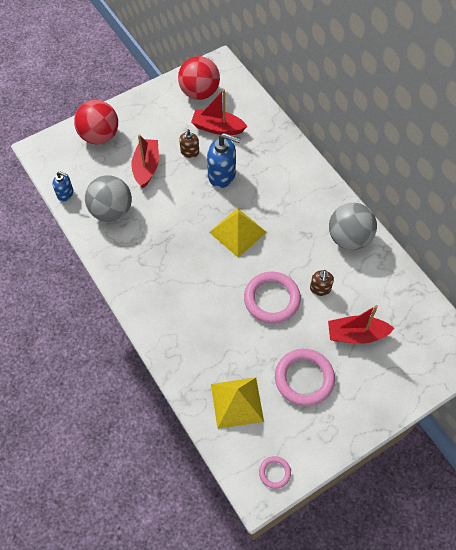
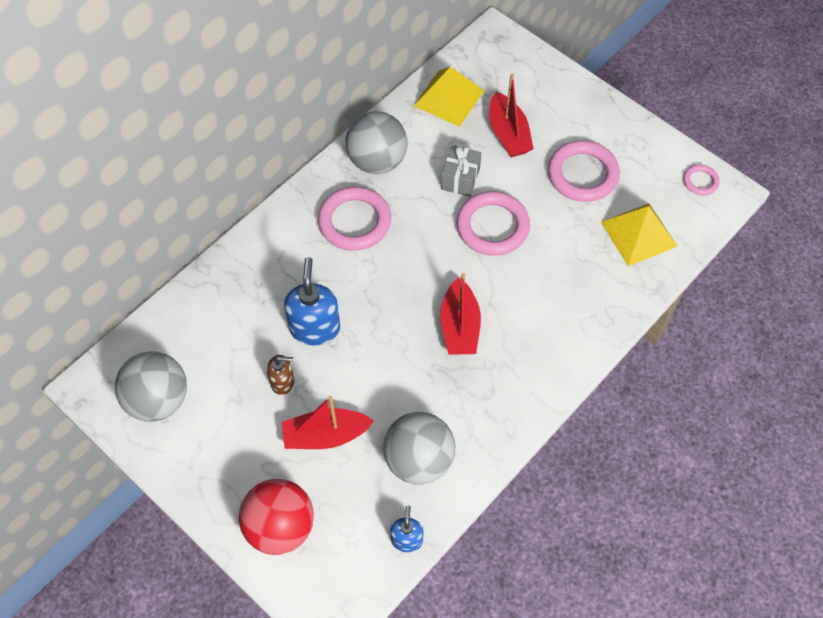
camera: 105 degrees left, 0 degrees up
red ball [178,56,220,100] -> grey ball [115,351,187,422]
red boat [191,89,247,135] -> red boat moved to [440,273,481,355]
yellow pyramid [209,208,267,257] -> yellow pyramid moved to [414,67,484,127]
brown soap dispenser [310,270,334,296] -> grey gift [441,145,481,197]
none -> pink ring [318,186,391,251]

